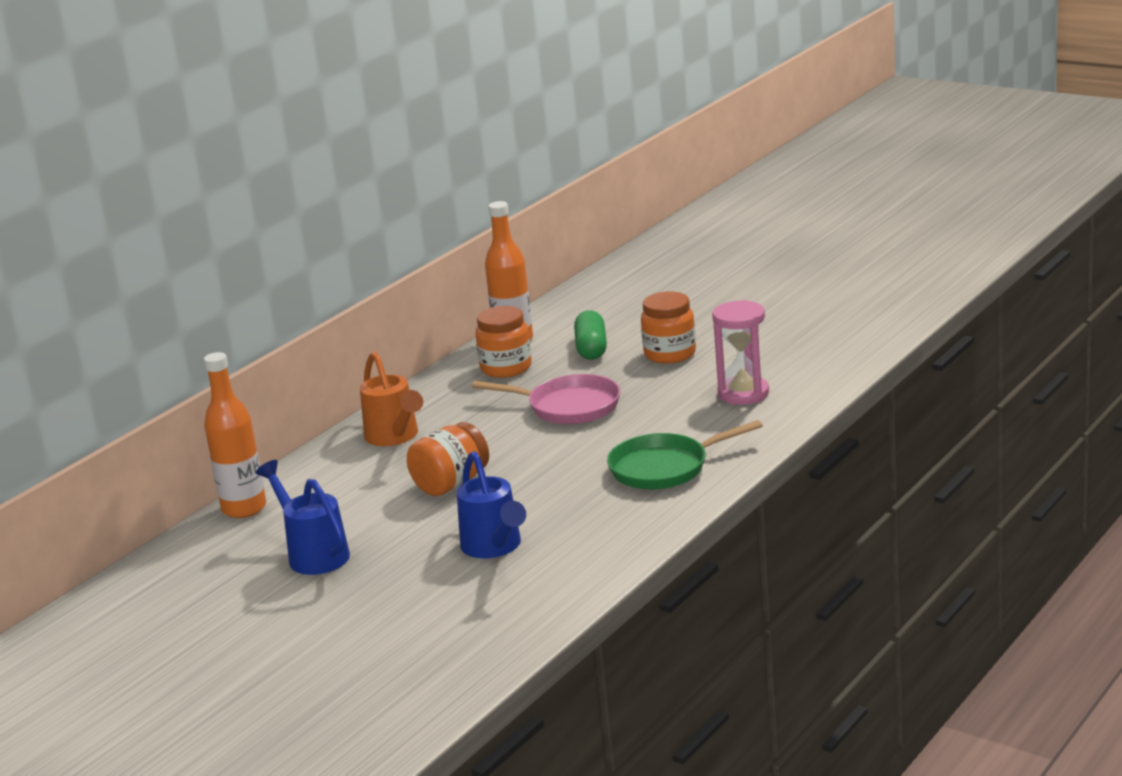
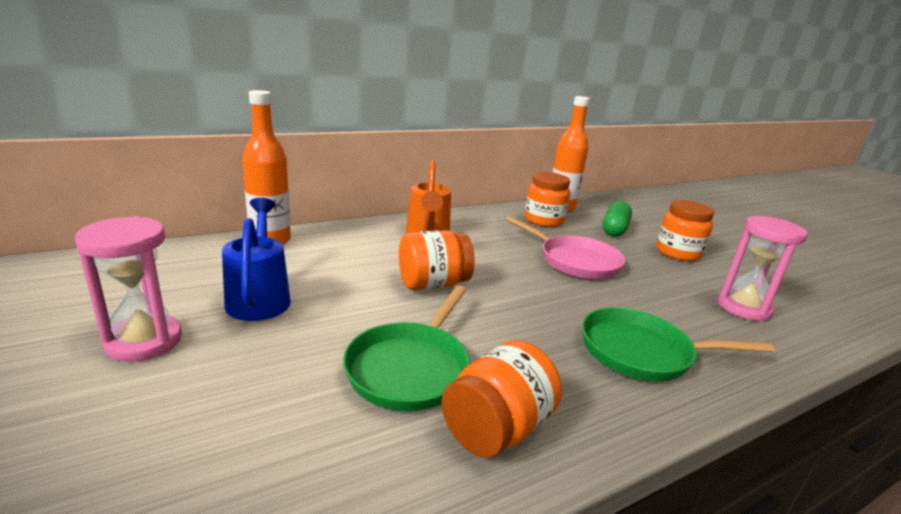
camera: 20 degrees right, 0 degrees up
blue watering can [457,451,526,558] -> green pan [343,285,470,411]
none -> pink hourglass [75,216,182,362]
none -> orange jar [442,340,562,458]

